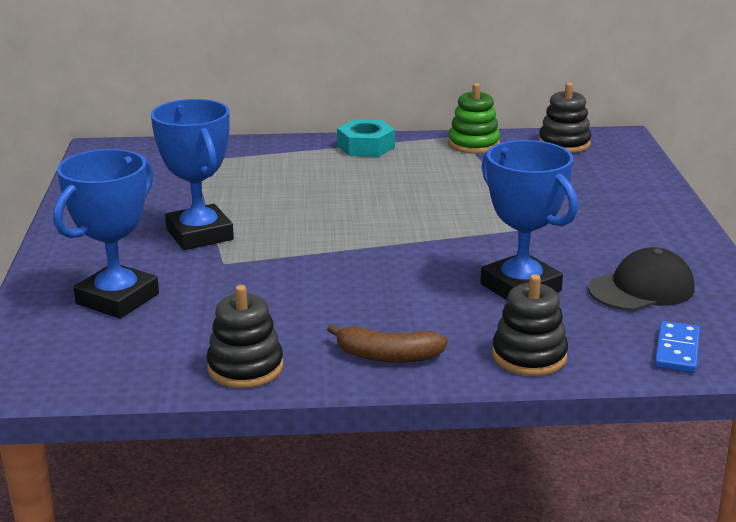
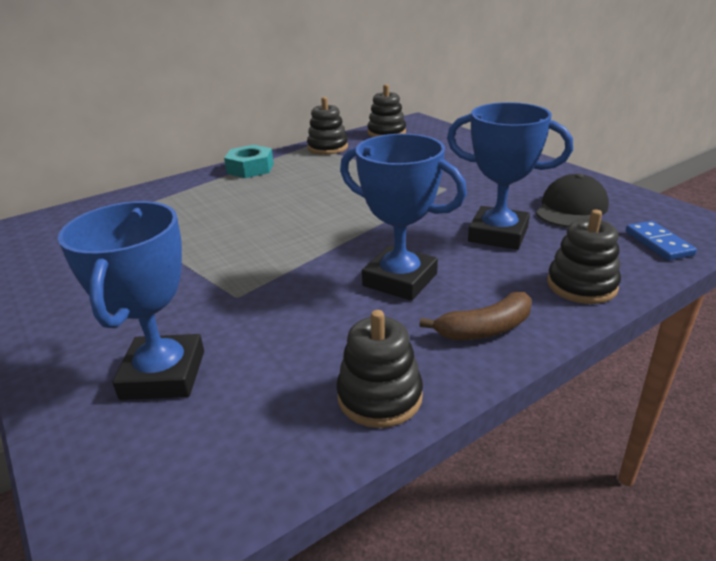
camera: 30 degrees left, 5 degrees up
blue trophy [151,99,234,250] -> blue trophy moved to [340,134,467,301]
green stacking toy [448,83,500,154] -> black stacking toy [307,97,348,155]

